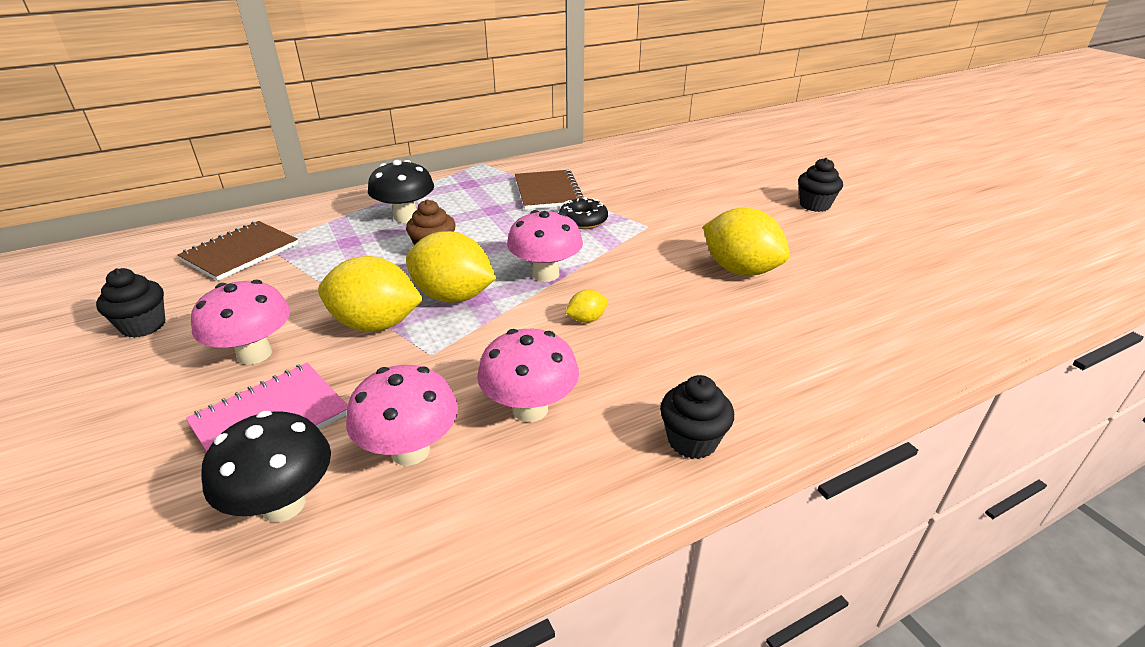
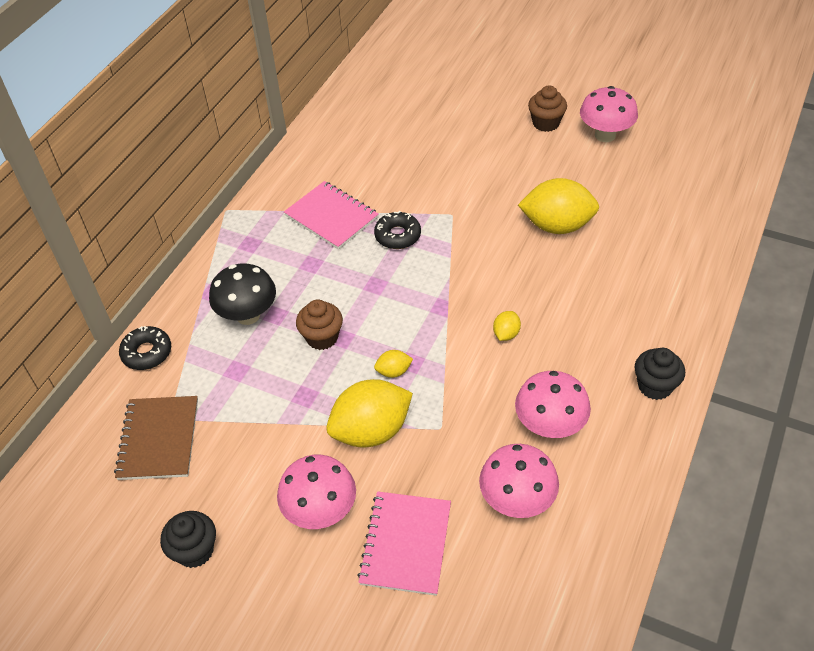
camera: 35 degrees left, 15 degrees up
black mushroom [201,411,331,522] -> none
yellow lemon [406,231,496,303] -> yellow lemon [374,350,413,378], size x0.45
pink mushroom [507,210,583,282] -> pink mushroom moved to [580,86,638,142]
brown notebook [515,170,584,210] -> pink notebook [284,181,379,250]
black cupcake [798,158,843,212] -> brown cupcake [528,85,567,132]
none -> black donut [119,326,171,370]

